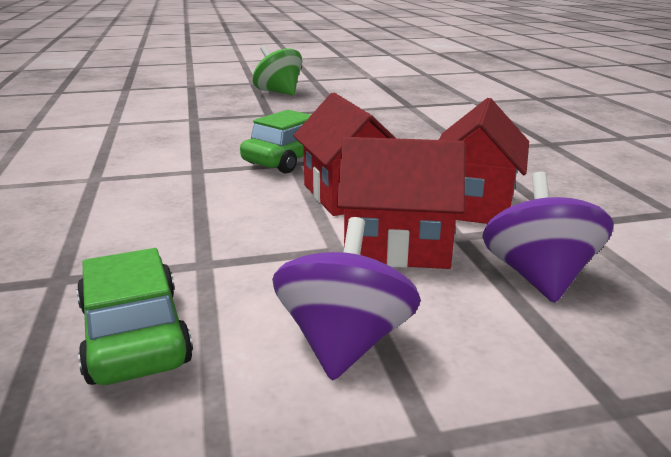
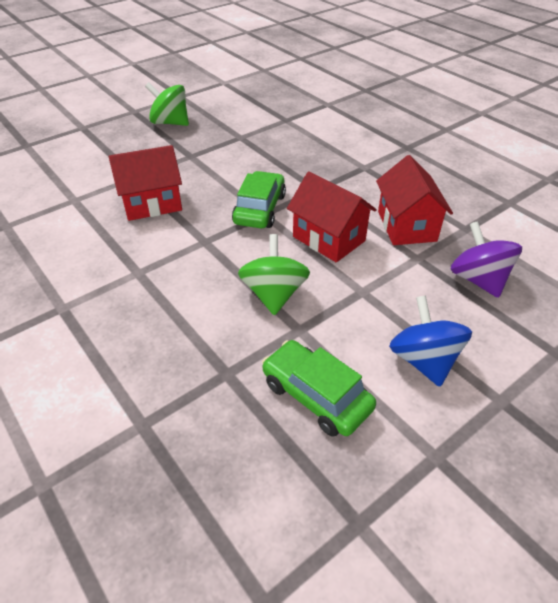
camera: 25 degrees left, 20 degrees up
purple spinning top [272,217,421,381] -> blue spinning top [389,295,472,387]
red house [337,137,465,269] -> red house moved to [109,145,182,221]
none -> green spinning top [238,234,310,315]

